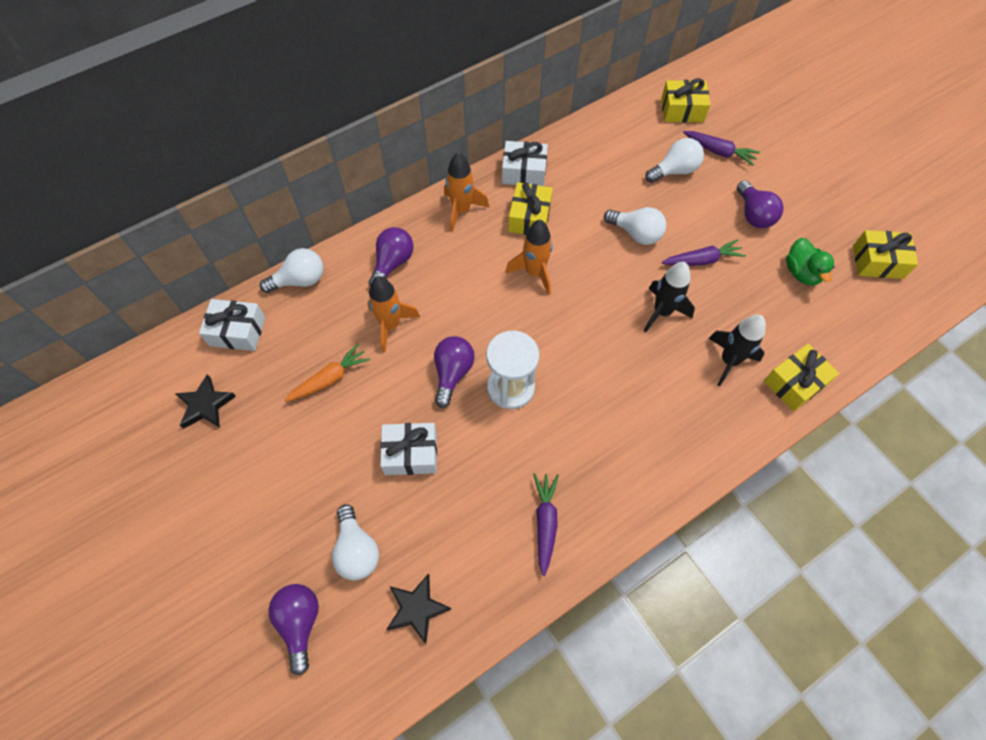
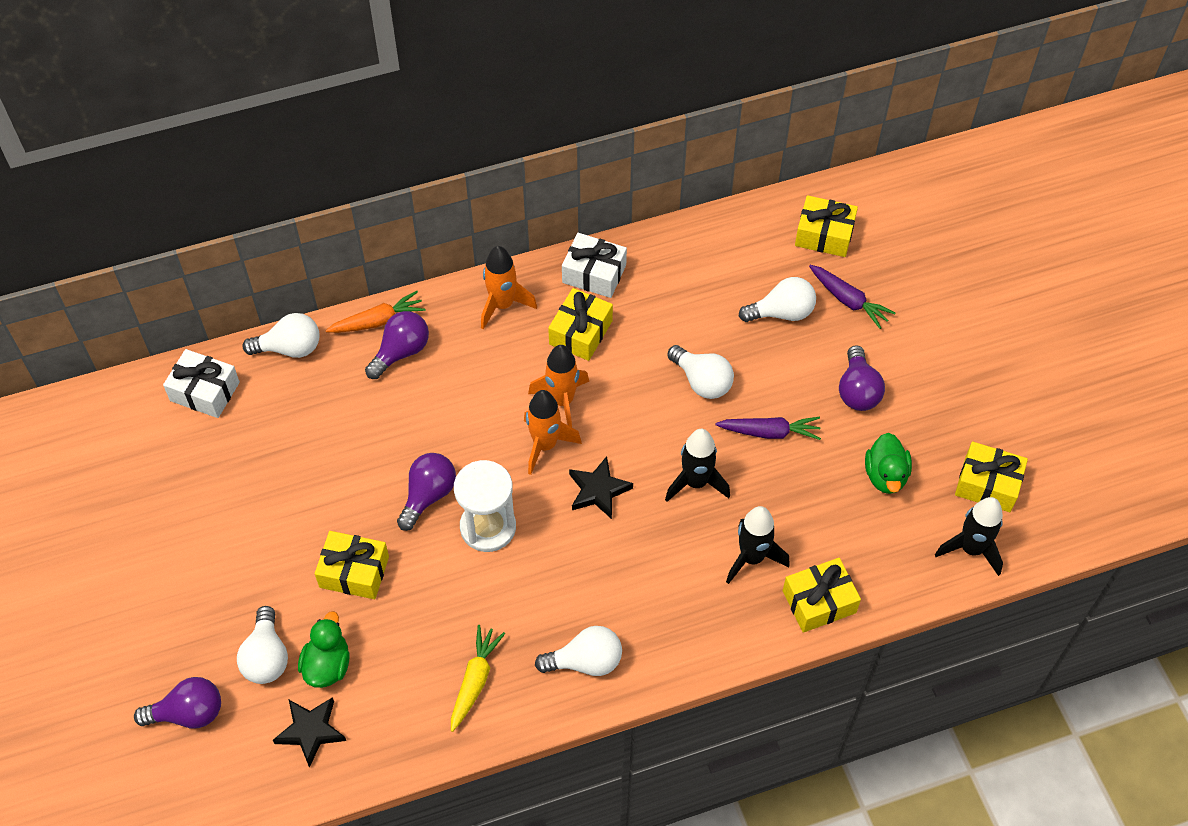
camera: 15 degrees right, 5 degrees down
black star [175,374,236,429] -> black star moved to [569,456,633,519]
purple light bulb [268,584,319,675] -> purple light bulb turned 75 degrees clockwise [134,677,221,728]
orange carrot [284,343,371,402] -> orange carrot moved to [325,291,425,333]
orange rocket [367,276,420,352] -> orange rocket moved to [524,390,582,475]
white gift [380,423,437,475] -> yellow gift [315,531,389,599]
purple carrot [533,473,559,576] -> yellow carrot [451,625,505,732]
none -> green duck [298,611,350,688]
none -> white light bulb [535,626,622,676]
none -> black rocket [935,497,1003,576]

